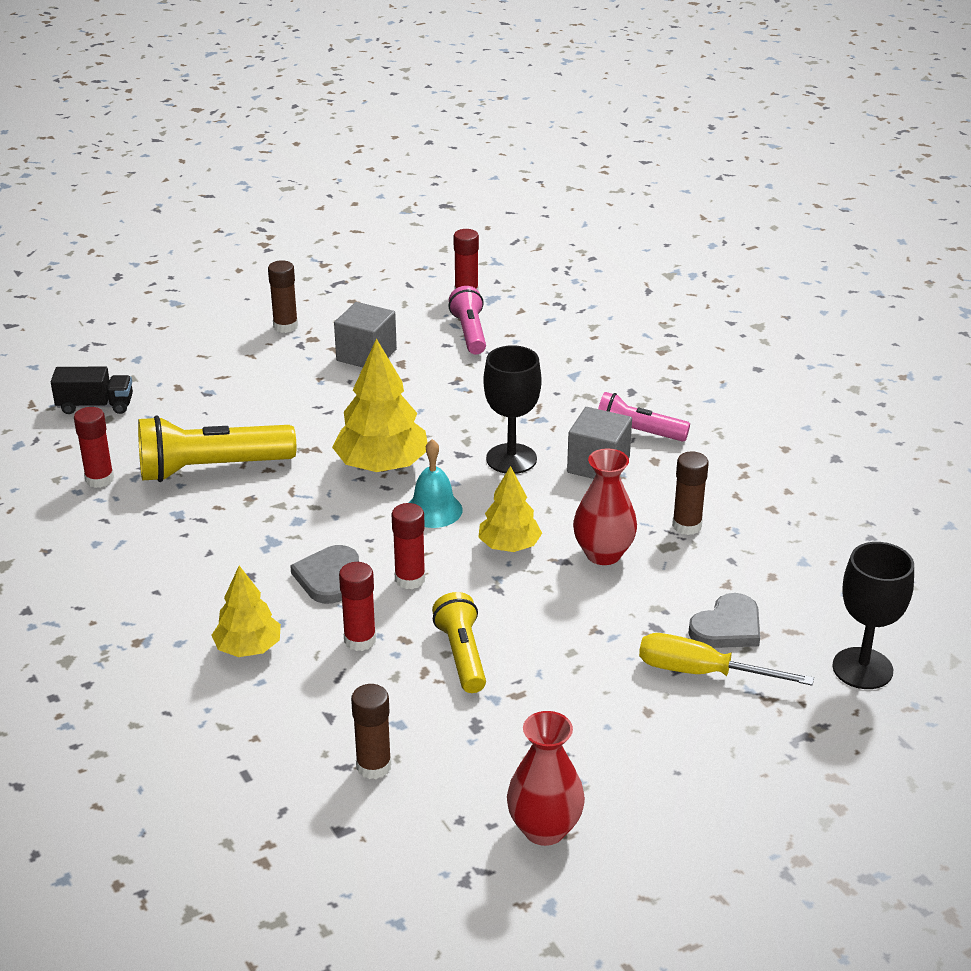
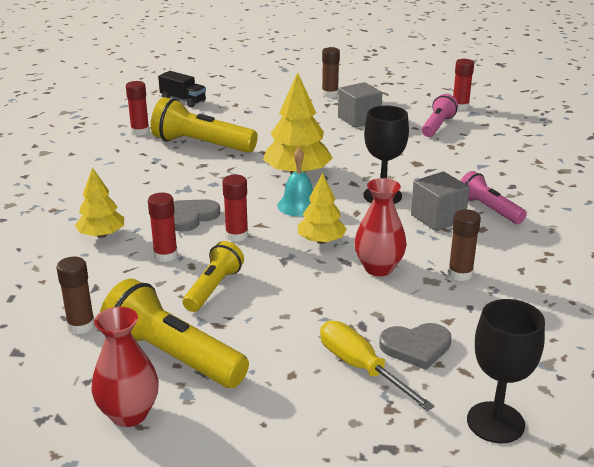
camera: 35 degrees right, 5 degrees down
none -> yellow flashlight [100,279,249,388]

